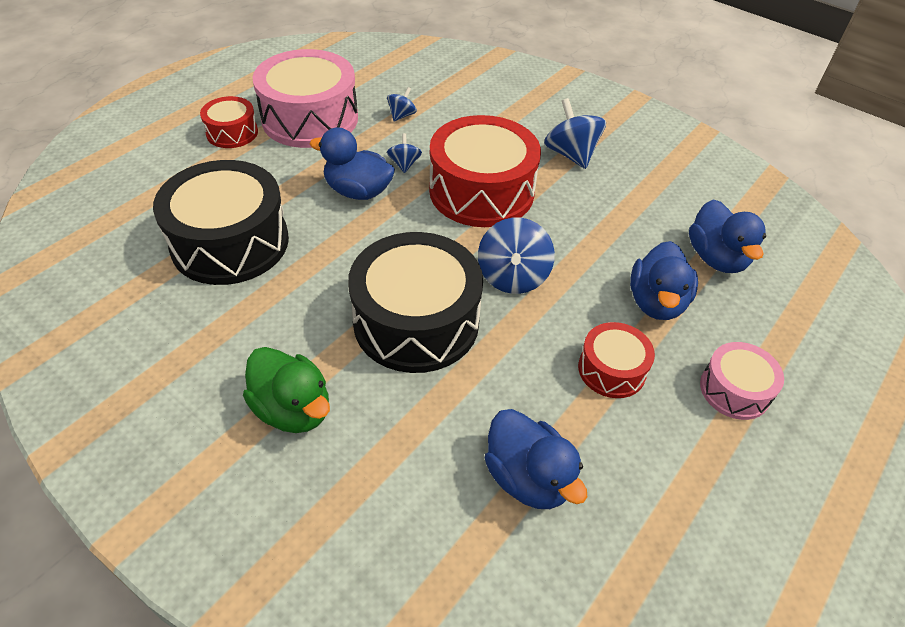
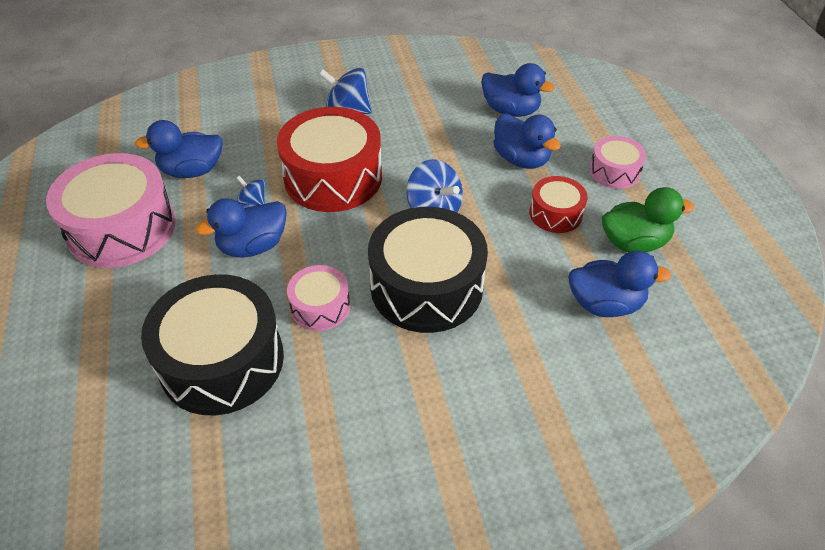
camera: 50 degrees left, 0 degrees up
red drum [200,96,258,148] -> none
green duck [243,347,330,433] -> green duck moved to [602,187,695,252]
blue spinning top [387,87,417,122] -> blue duck [135,120,223,178]
none -> pink drum [287,265,350,331]

